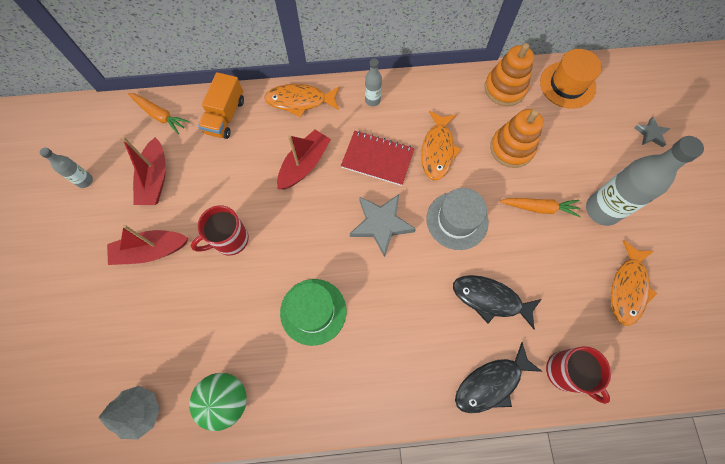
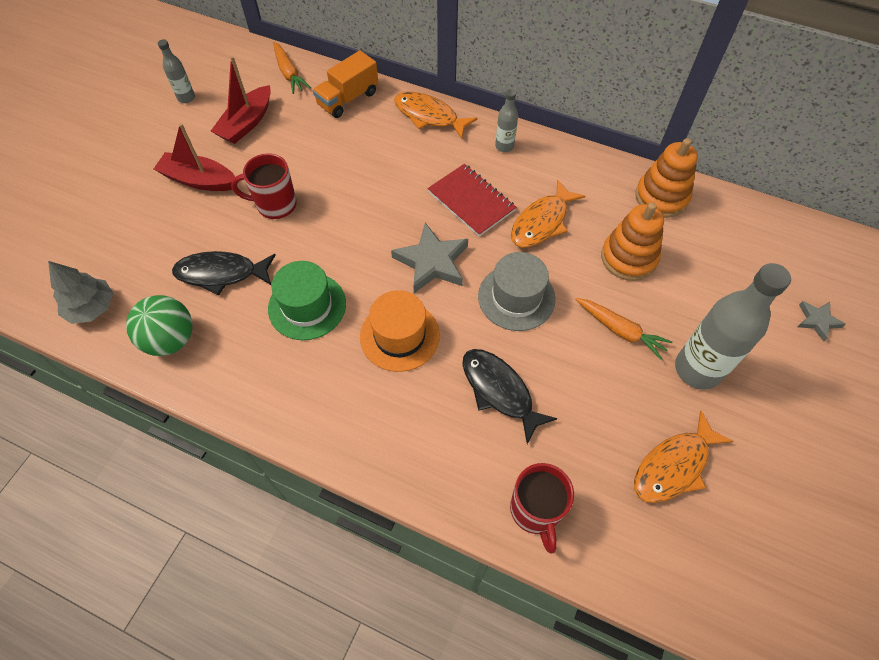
camera: 30 degrees right, 10 degrees down
red boat [277,130,331,189] -> none
black fish [455,342,543,413] -> black fish moved to [172,251,276,296]
orange hat [540,49,602,109] -> orange hat moved to [360,290,440,372]

